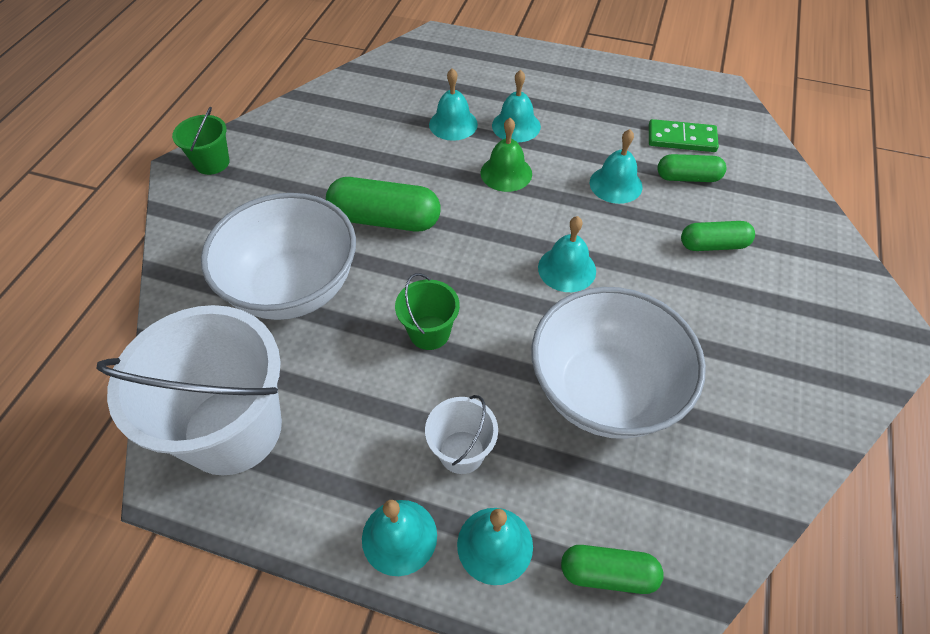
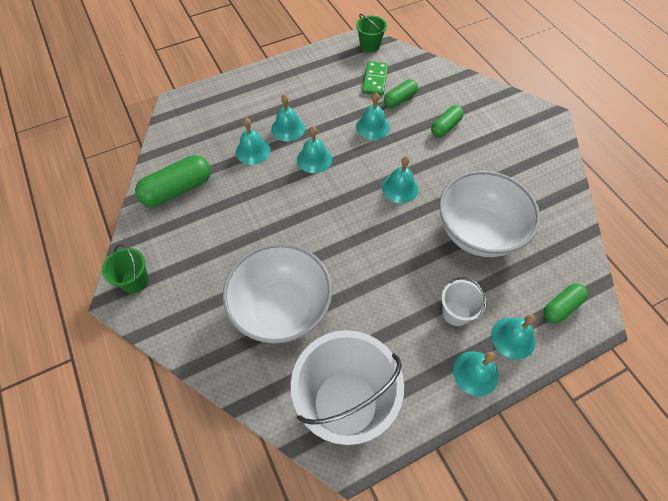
camera: 45 degrees left, 5 degrees up
green capsule [326,177,441,231] -> green capsule moved to [135,155,211,207]
green bucket [395,273,460,350] -> green bucket moved to [356,14,387,52]
green bell [481,118,532,192] -> turquoise bell [297,126,332,173]
green domino [649,119,719,152] -> green domino turned 45 degrees counterclockwise [362,61,388,95]

